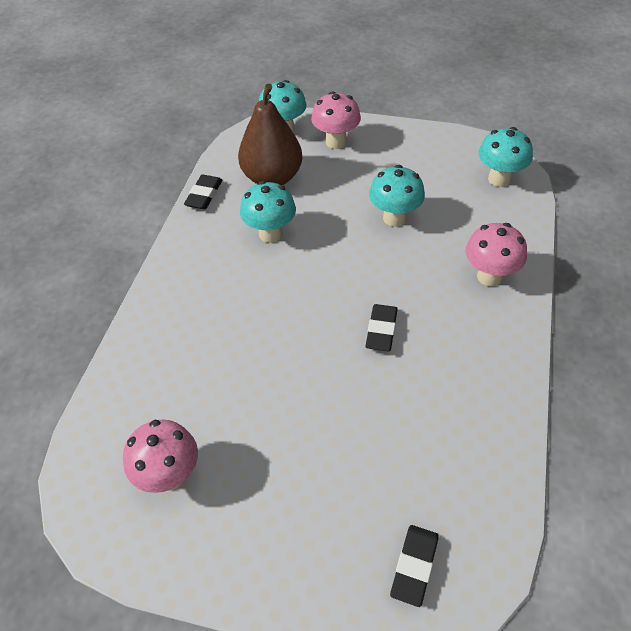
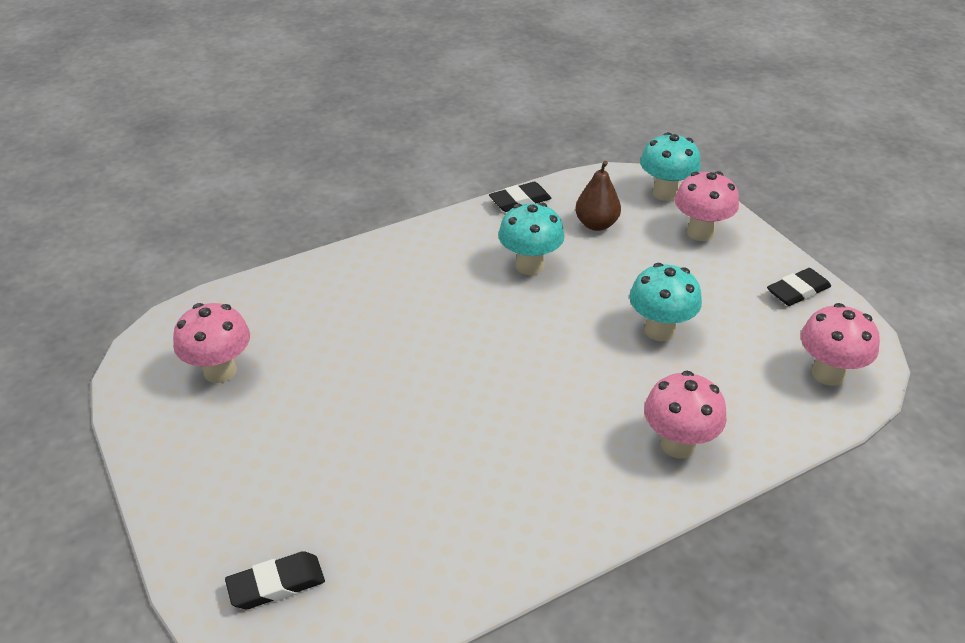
camera: 45 degrees right, 10 degrees down
brown pear [238,84,302,185] -> brown pear [575,161,621,231], size x0.59
black eraser [366,304,398,351] -> black eraser moved to [767,268,831,306]
turquoise mushroom [479,127,533,187] -> pink mushroom [801,303,880,386]

